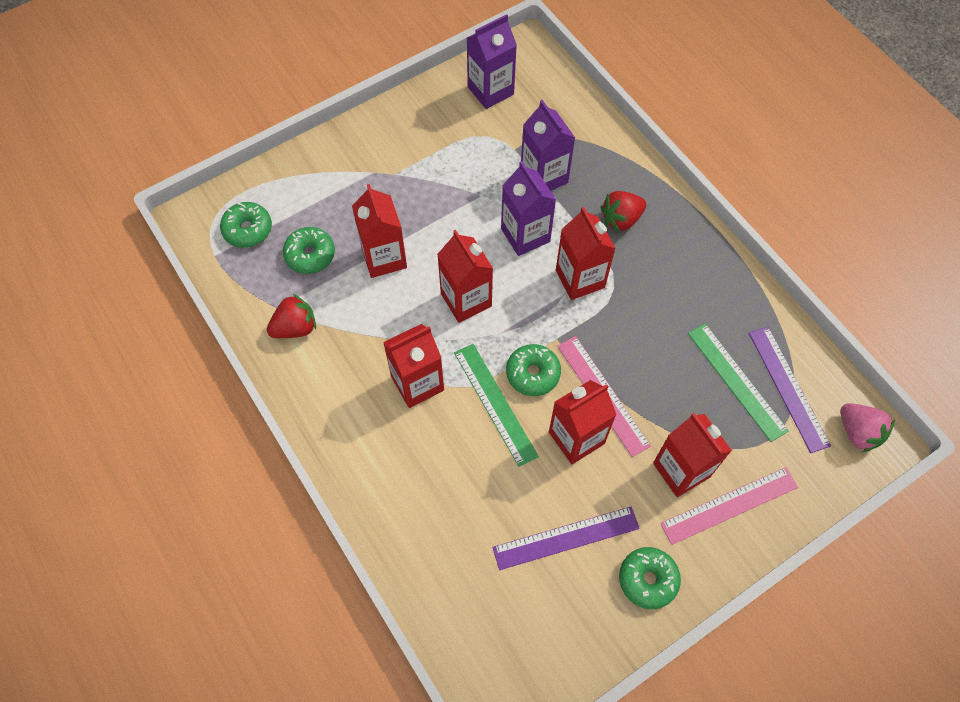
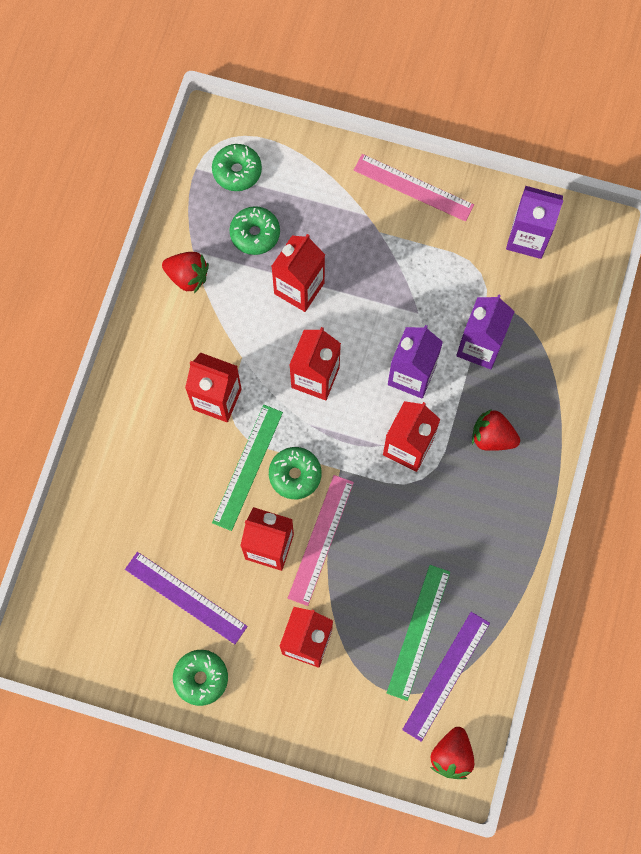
camera: 50 degrees right, 10 degrees up
pink ruler [660,467,798,545] -> pink ruler moved to [354,154,474,222]
pink strawberry [840,403,895,453] -> red strawberry [430,727,474,779]

